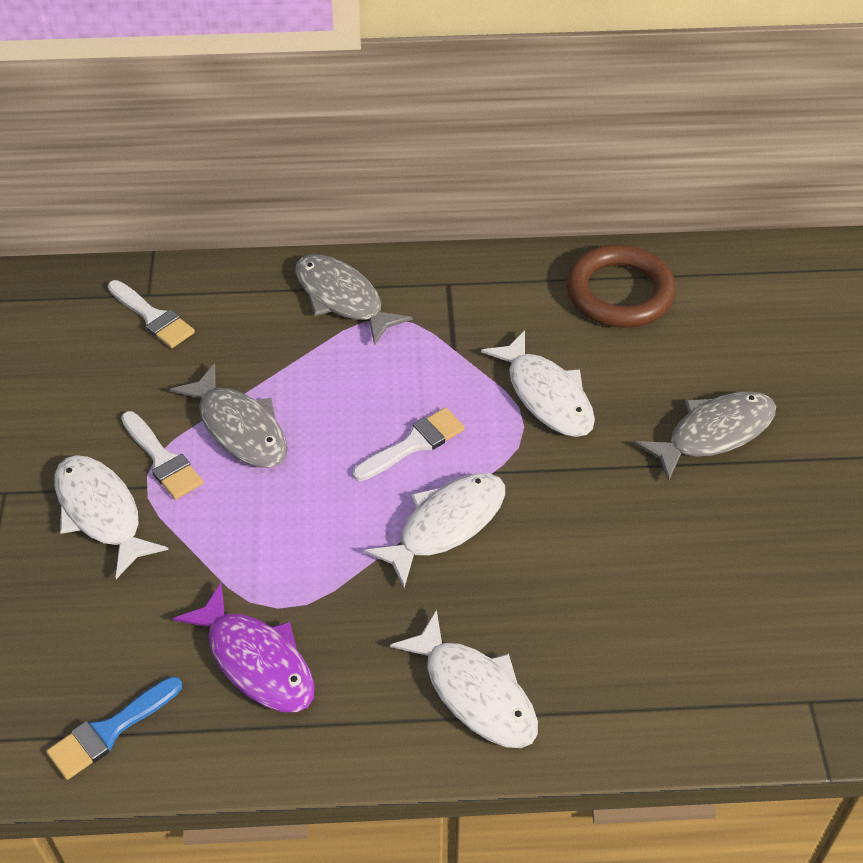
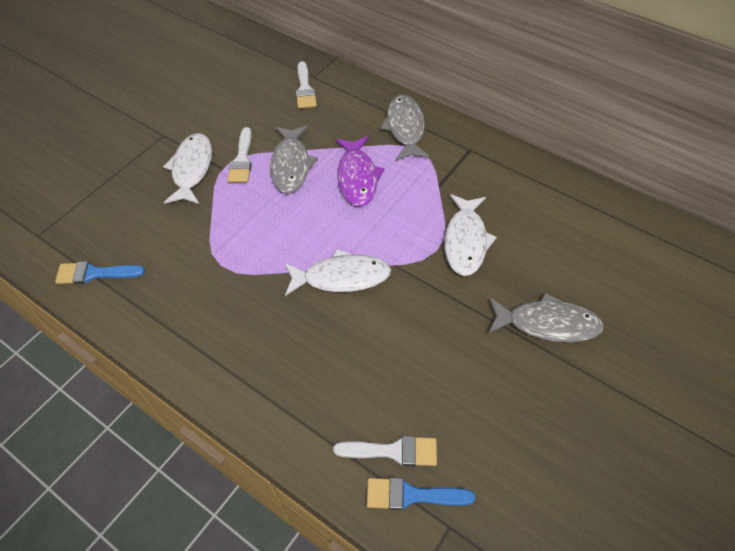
camera: 40 degrees right, 5 degrees up
purple fish [173,583,315,712] -> purple fish moved to [336,136,384,207]
white brush [353,408,465,481] -> white brush moved to [333,436,437,466]
white fish [390,610,538,748] -> none
brown ring [566,245,676,328] -> none
none -> blue brush [367,478,475,510]

